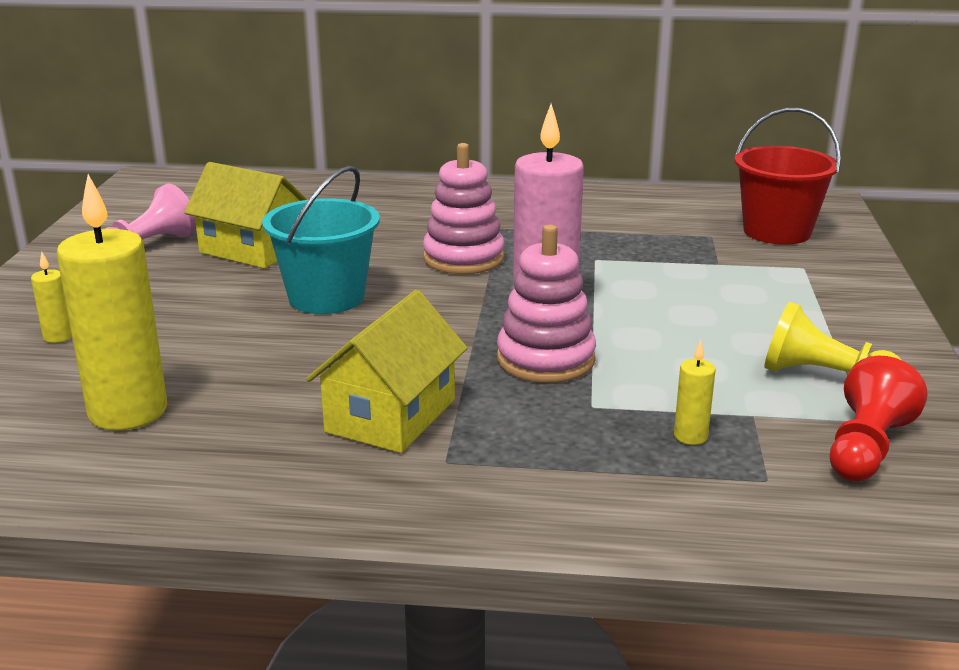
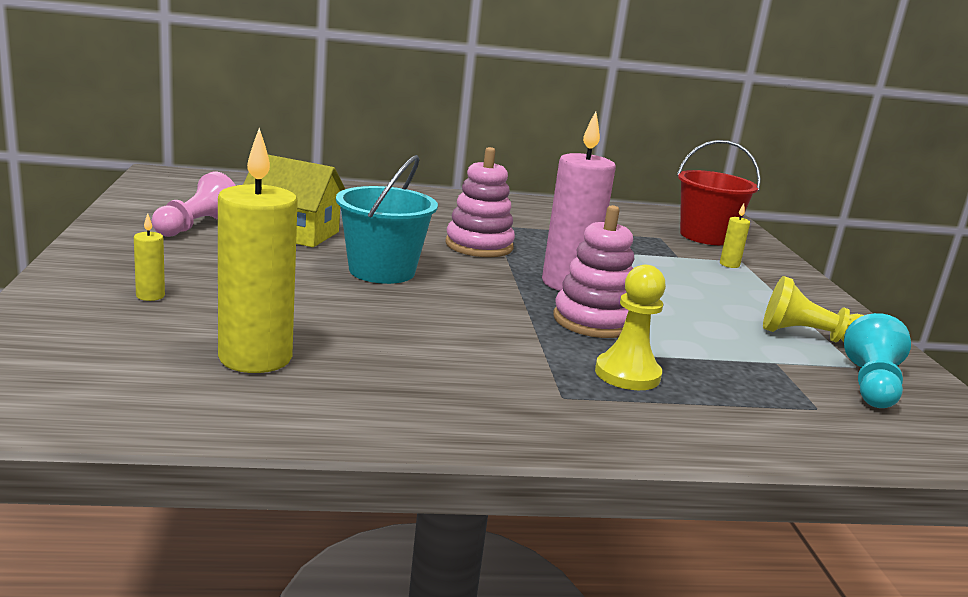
camera: 15 degrees left, 5 degrees down
yellow house [306,290,467,453] -> none
yellow candle [674,340,716,445] -> yellow candle moved to [720,203,750,268]
red pawn [830,356,928,481] -> turquoise pawn [844,313,911,408]
none -> yellow pawn [595,265,666,390]

